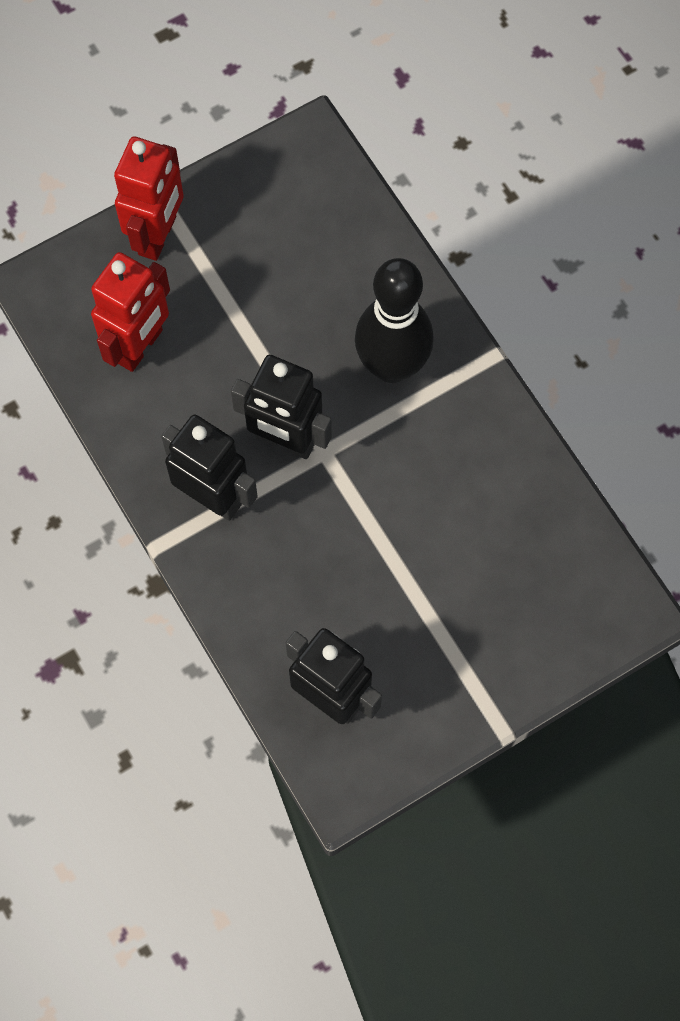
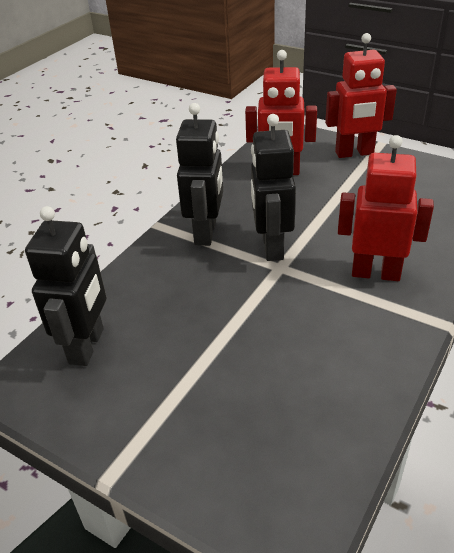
camera: 65 degrees right, 30 degrees down
black bowling pin [355,258,434,383] -> red robot [338,135,434,281]

